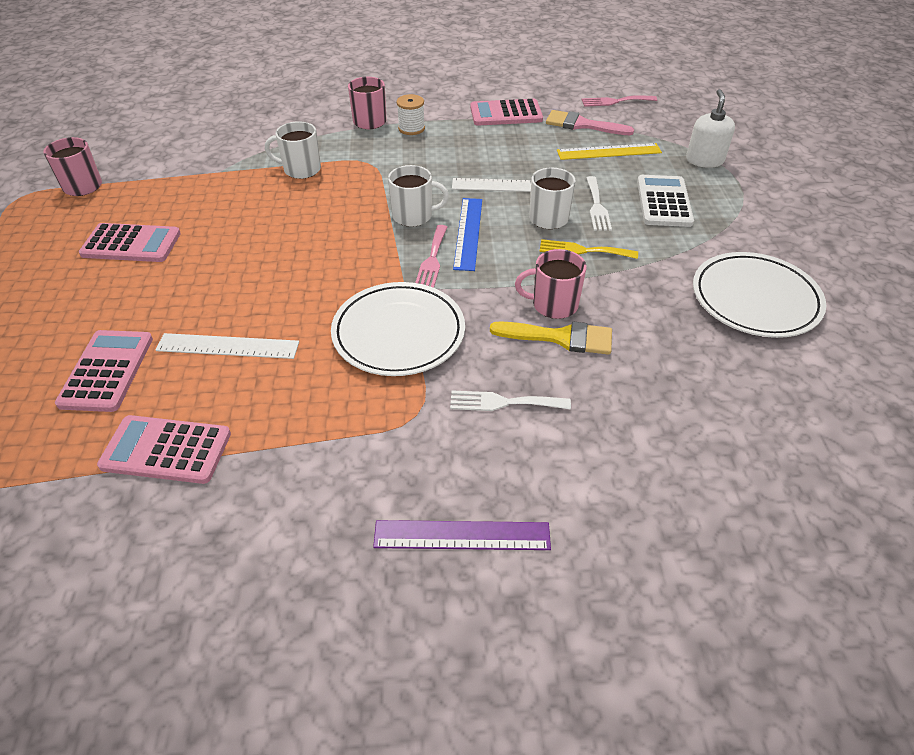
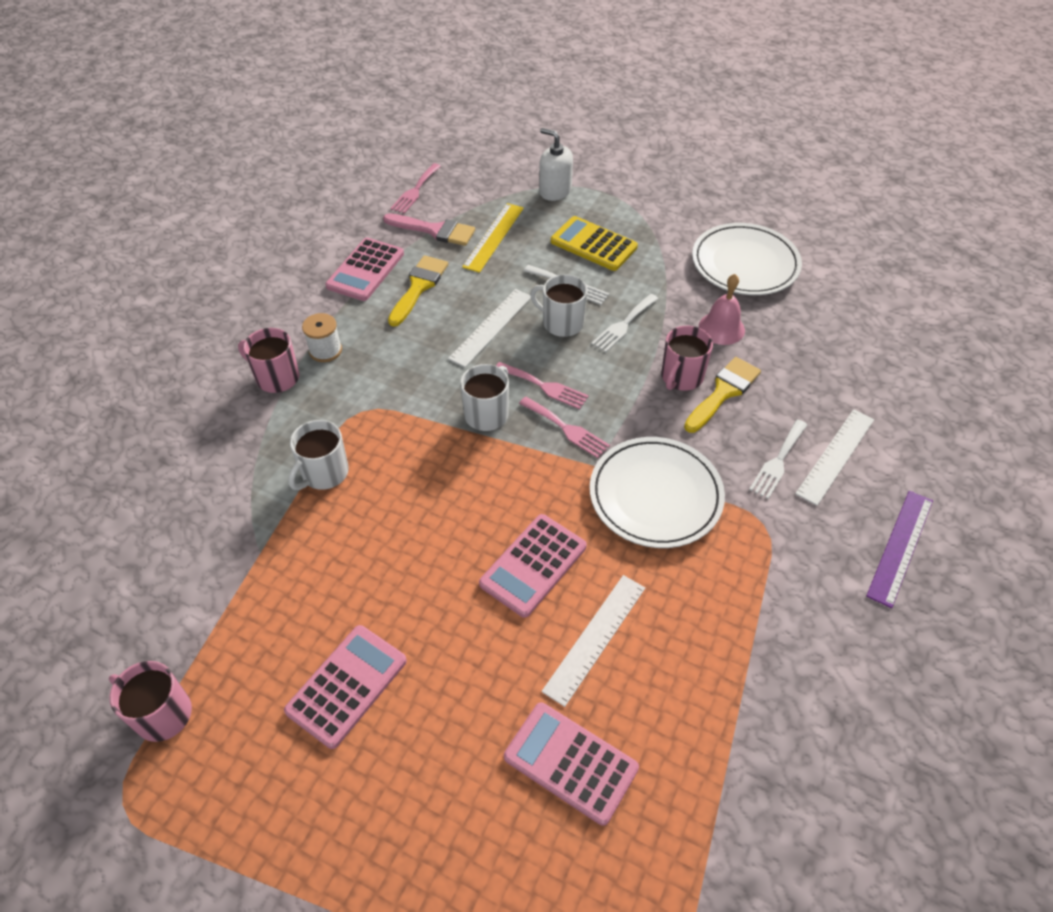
camera: 60 degrees left, 5 degrees up
pink calculator [97,415,231,484] -> pink calculator moved to [479,514,587,618]
blue ruler [453,198,482,271] -> pink fork [496,362,589,409]
yellow fork [539,239,638,259] -> white fork [591,294,658,352]
pink brush [546,110,634,135] -> pink brush turned 120 degrees counterclockwise [383,213,475,246]
white calculator [637,175,694,227] -> yellow calculator [551,216,638,271]
none -> yellow brush [388,255,448,327]
none -> pink bell [699,274,745,345]
none -> white ruler [795,409,874,506]

